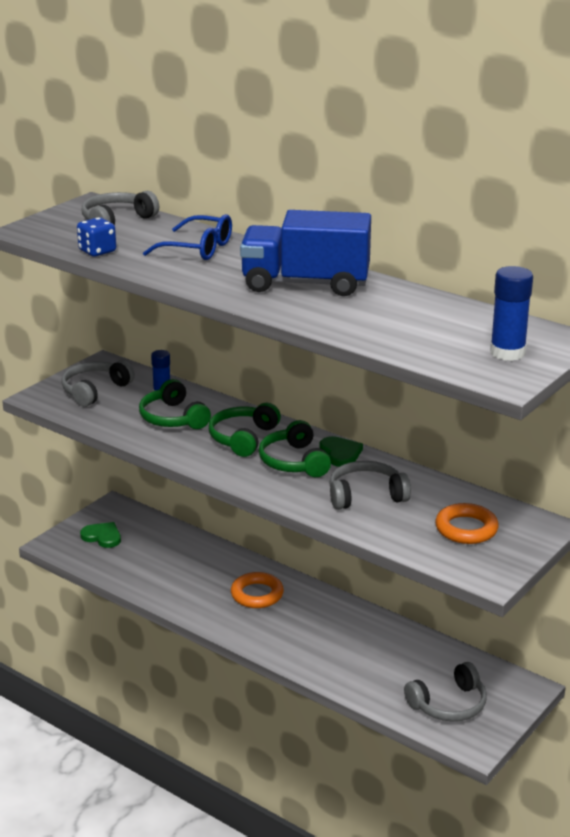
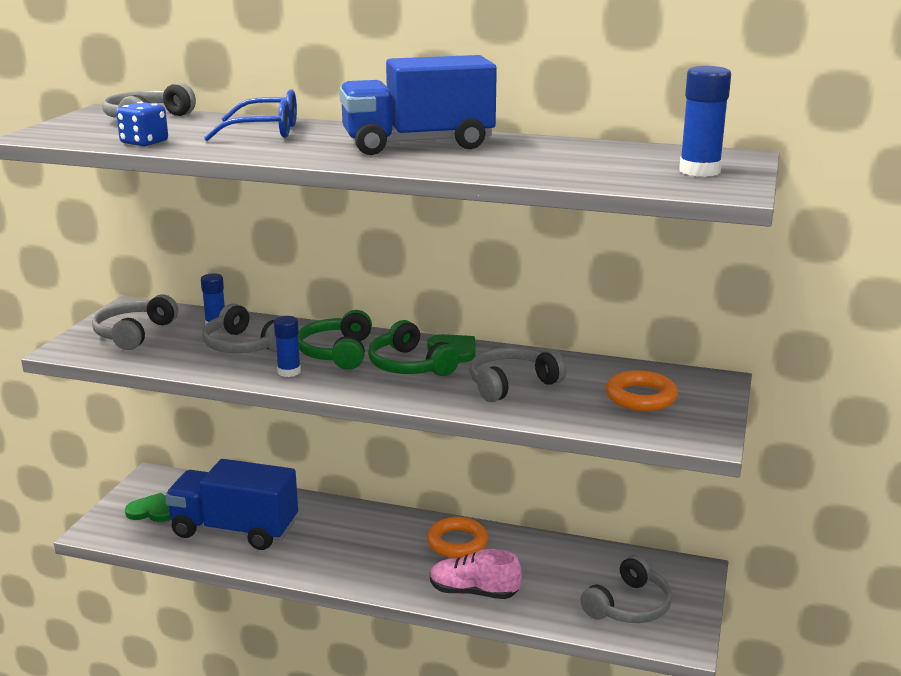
camera: 20 degrees left, 5 degrees down
green headphones [139,379,211,429] -> grey headphones [202,303,277,353]
orange ring [231,572,284,608] -> orange ring moved to [427,517,488,558]
none -> blue truck [165,459,298,550]
none -> blue glue stick [274,316,301,377]
none -> pink shoe [430,549,522,599]

